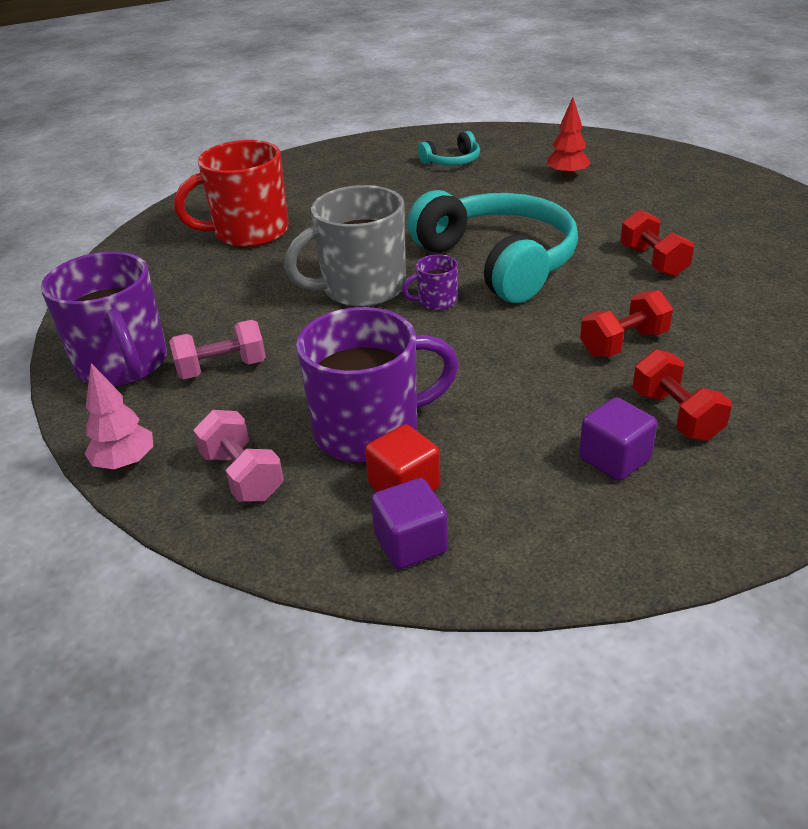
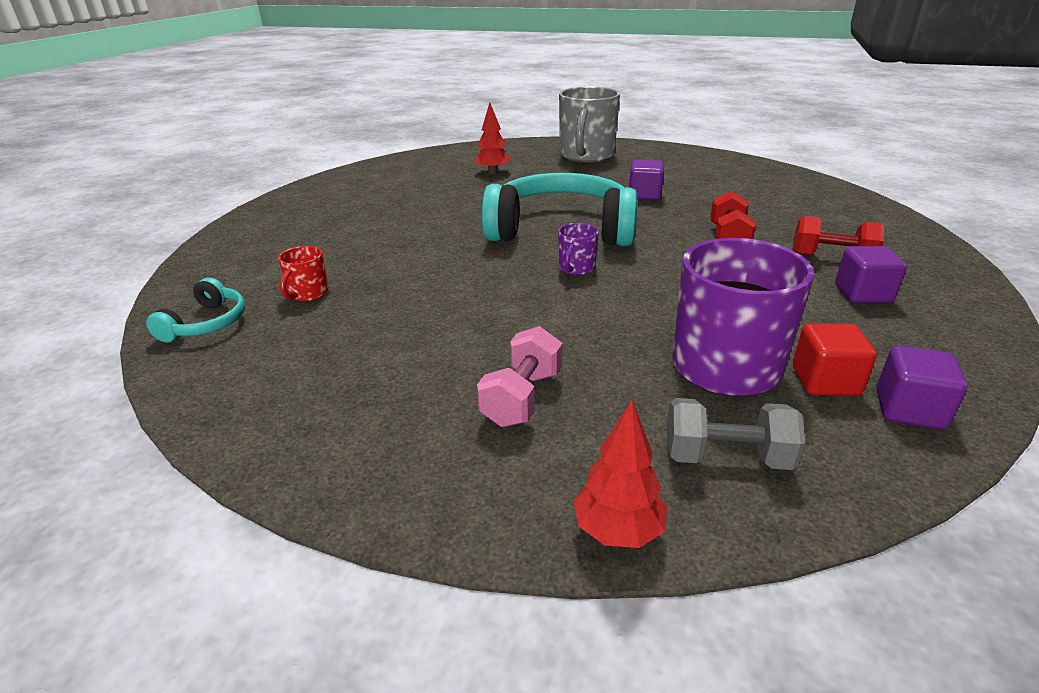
camera: 50 degrees left, 5 degrees down
purple mug [41,251,167,387] -> none
pink tree [84,363,153,469] -> red tree [573,399,667,548]
red mug [174,140,289,247] -> red mug [278,246,329,302], size x0.45
pink dumbbell [193,410,284,502] -> grey dumbbell [667,398,805,470]
grey mug [284,185,406,307] -> grey mug moved to [559,86,620,163]
turquoise headphones [418,131,480,166] -> turquoise headphones moved to [146,277,245,342]
red dumbbell [620,209,694,277] -> purple cube [629,160,664,200]

